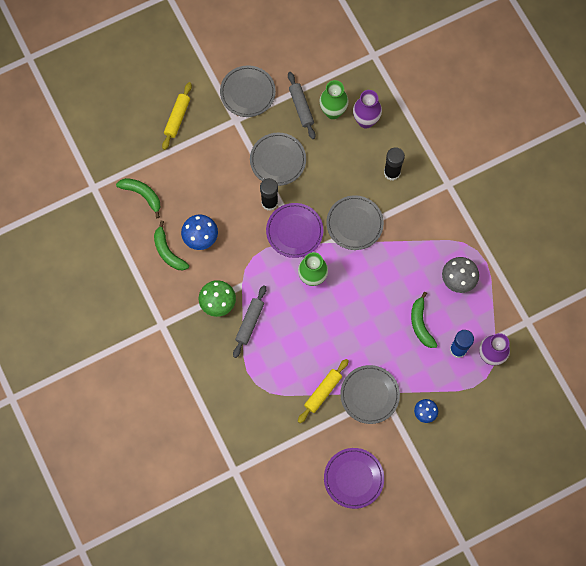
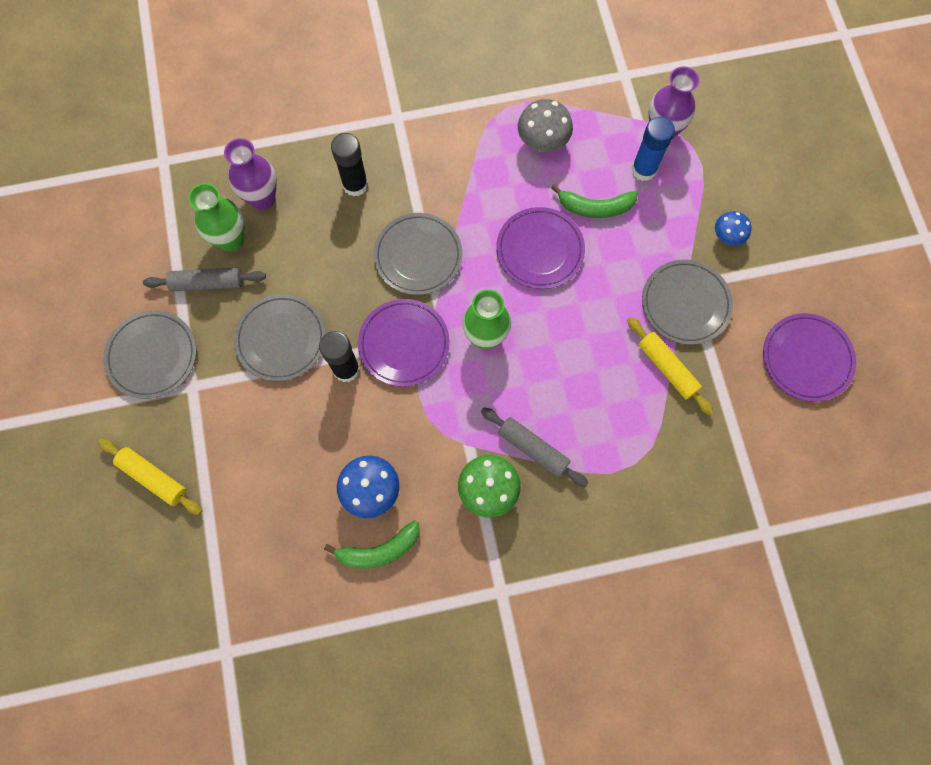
camera: 75 degrees left, 0 degrees up
green banana [116,178,160,218] -> none
none -> purple plate [496,207,585,289]

